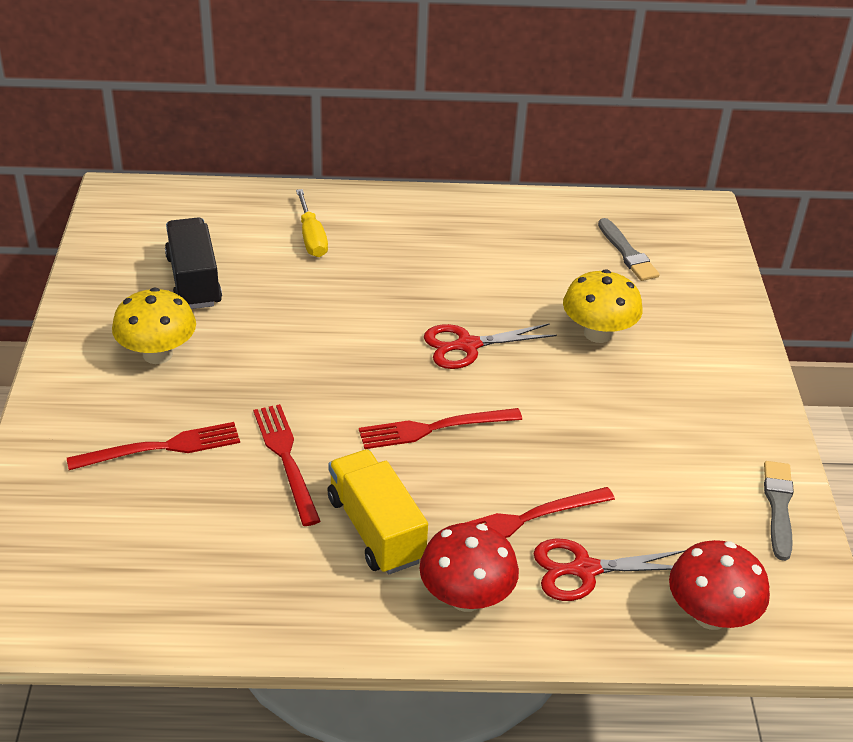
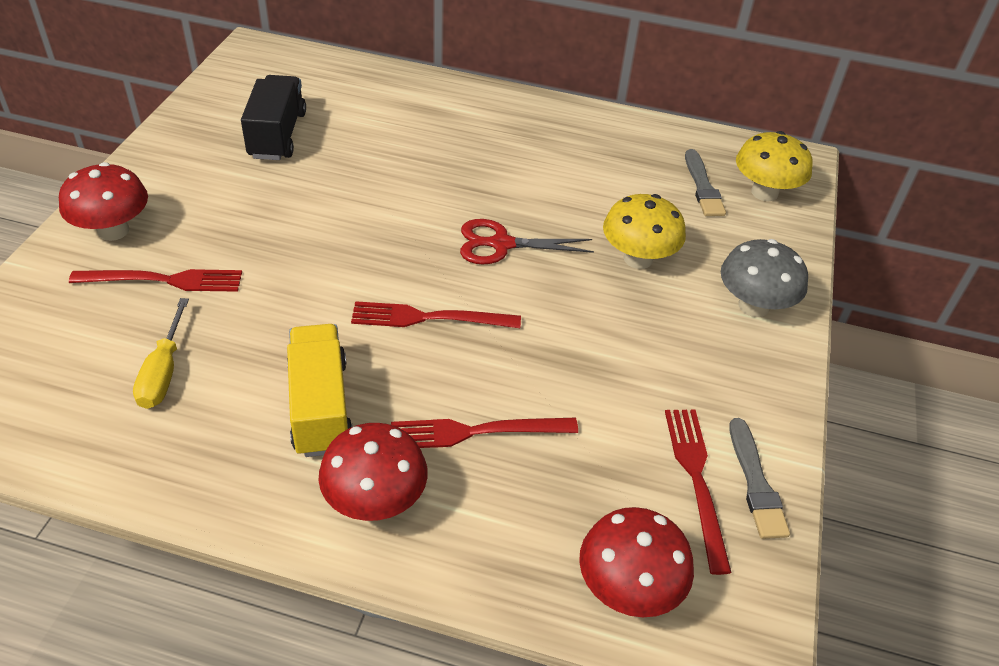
camera: 15 degrees right, 5 degrees up
yellow mushroom [112,288,196,364] -> yellow mushroom moved to [736,131,813,201]
red fork [253,404,320,526] -> red fork moved to [665,409,732,575]
yellow screwdriver [296,189,328,257] -> yellow screwdriver moved to [133,298,189,409]
red scissors [533,538,686,601] -> none
grey brush [764,461,794,561] -> grey brush turned 150 degrees clockwise [729,418,790,539]
none -> red mushroom [59,162,148,241]
none -> grey mushroom [721,239,808,317]

